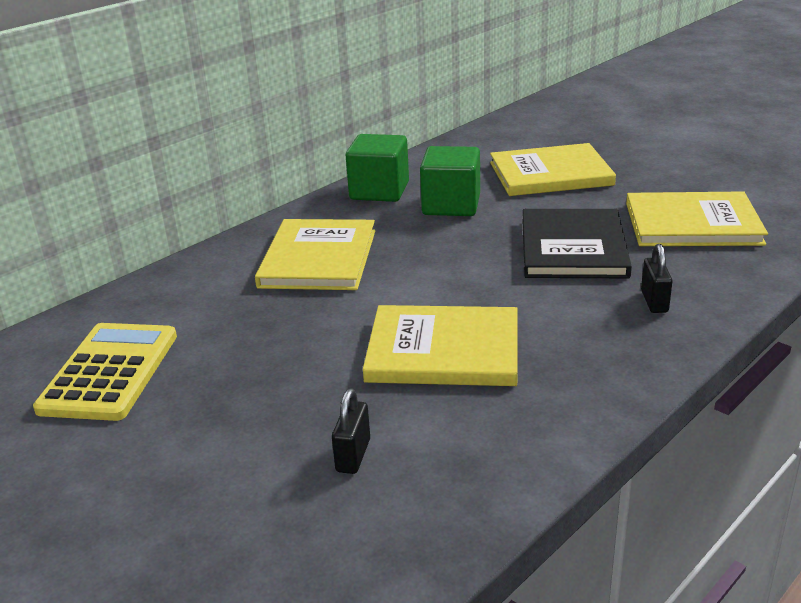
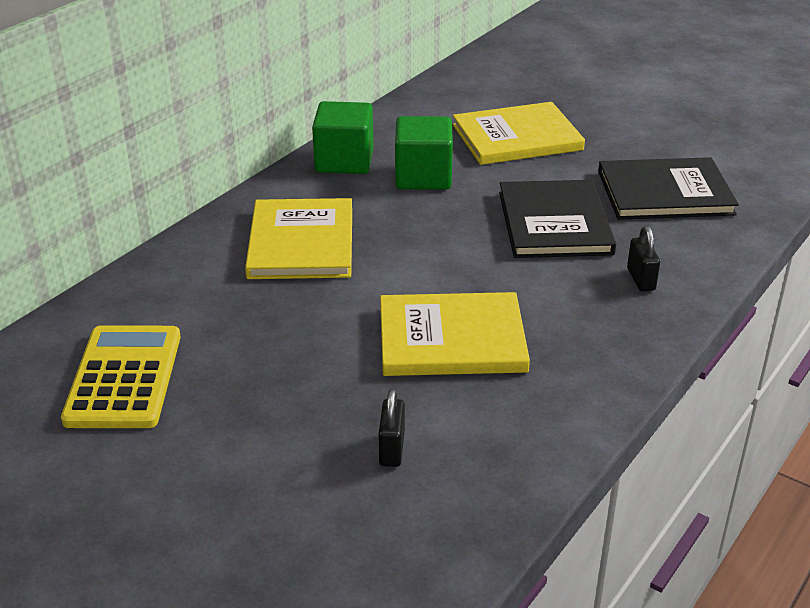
camera: 10 degrees left, 5 degrees up
yellow book [626,191,768,246] -> black book [598,157,739,220]

